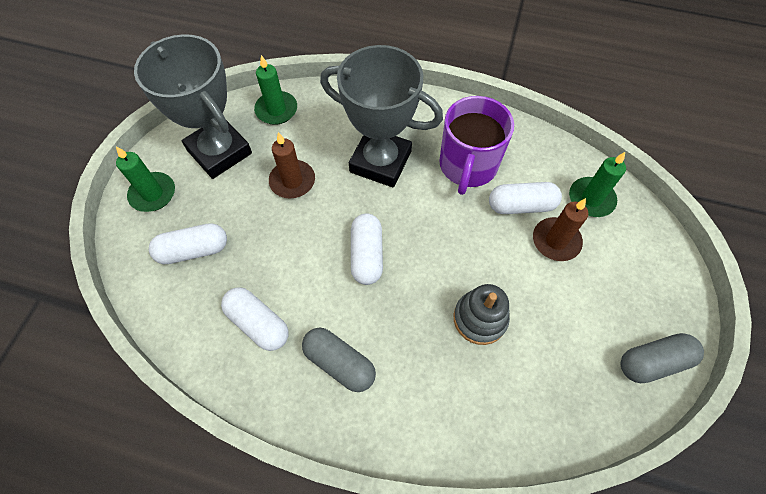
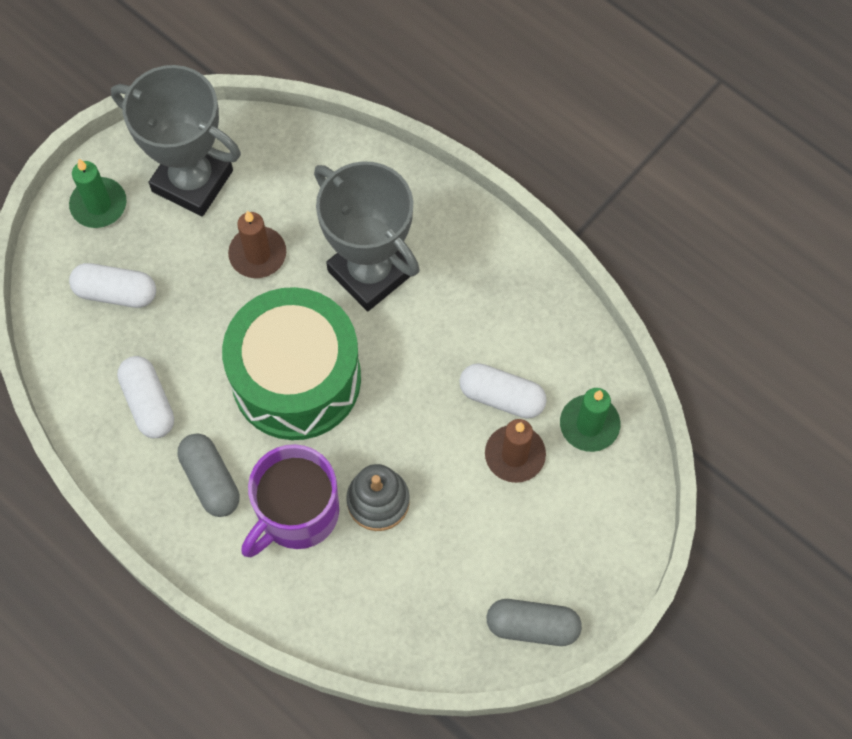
camera: 25 degrees right, 5 degrees up
grey trophy [134,34,252,179] -> grey trophy turned 45 degrees counterclockwise [111,65,241,216]
green candle [254,55,297,125] -> none
white capsule [351,214,383,285] -> green drum [222,287,361,440]
purple mug [439,96,514,195] -> purple mug moved to [241,444,339,557]

